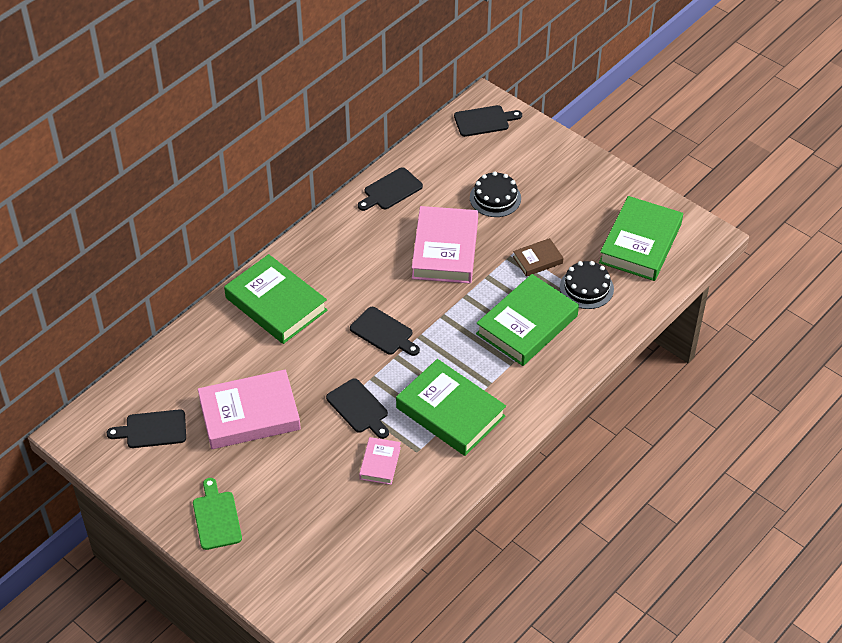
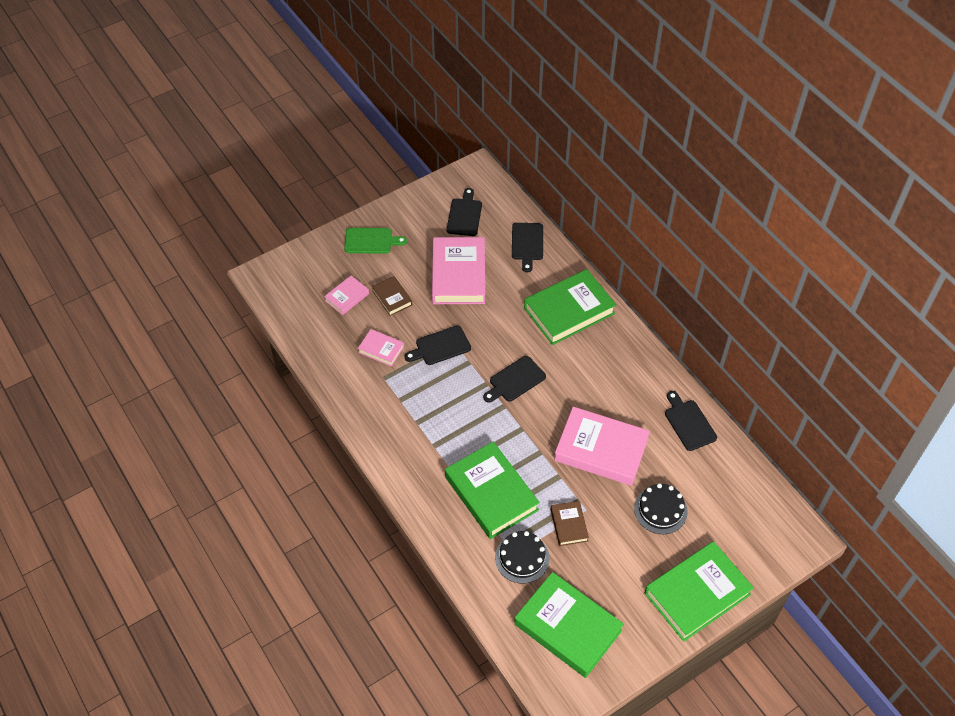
camera: 105 degrees right, 5 degrees up
green book [396,359,506,456] -> green book moved to [645,541,754,642]
black cutting board [454,105,522,137] -> black cutting board moved to [512,223,543,272]
none -> pink book [324,276,369,315]
none -> brown book [372,276,412,316]

